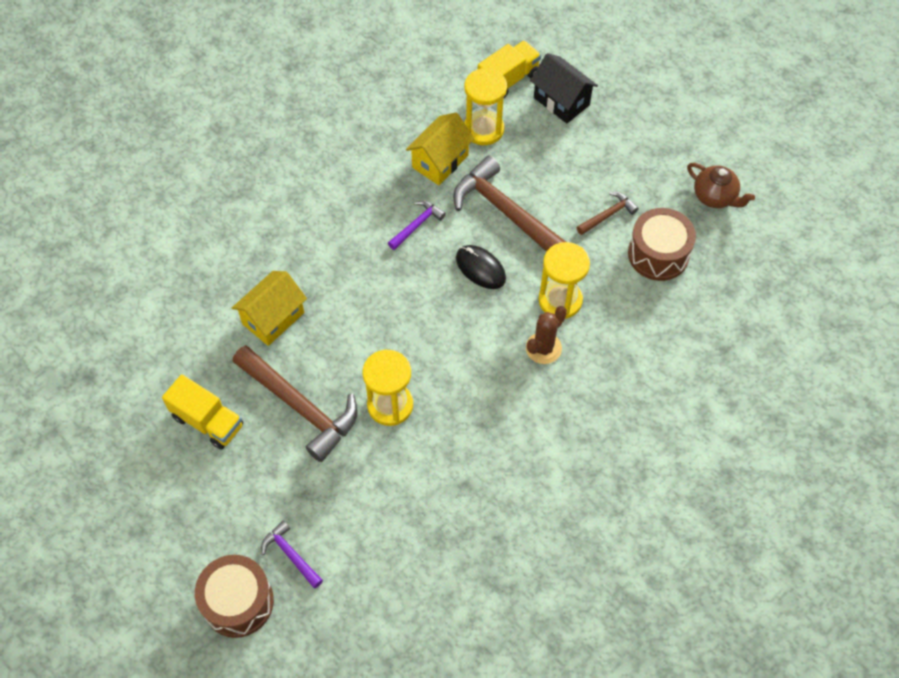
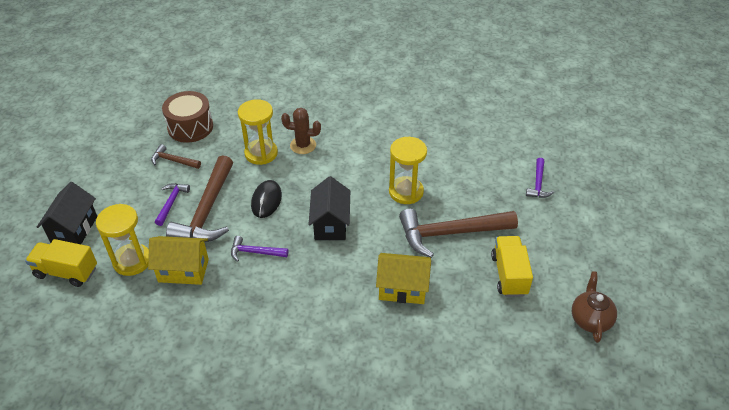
camera: 125 degrees left, 15 degrees down
brown drum [195,555,274,638] -> none
brown hammer [233,345,358,462] -> brown hammer turned 105 degrees counterclockwise [399,209,518,258]
brown teapot [687,163,755,208] -> brown teapot moved to [572,271,617,343]
none -> purple hammer [155,183,190,226]
none -> black house [308,176,350,240]

